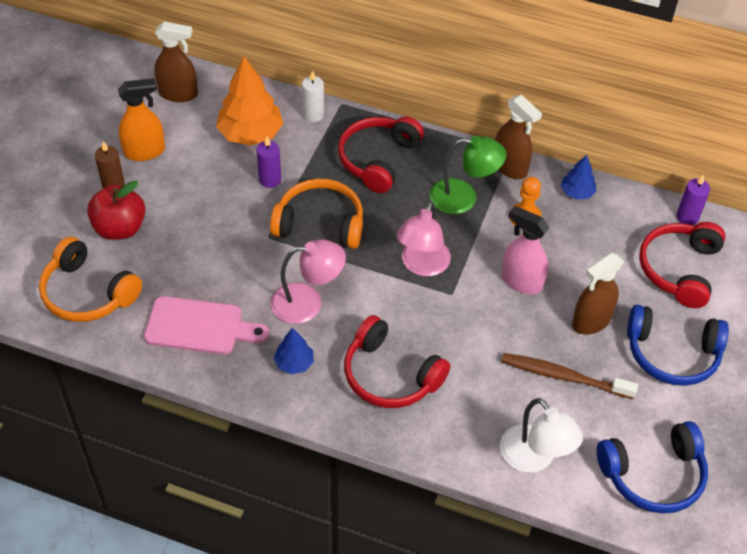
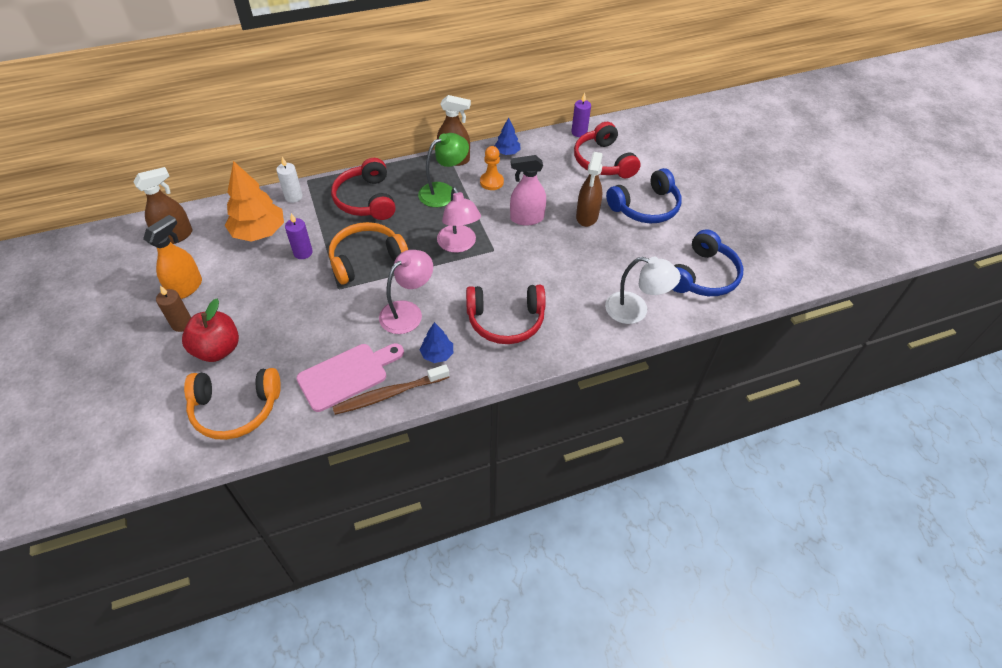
camera: 40 degrees left, 0 degrees up
brown toothbrush [501,353,638,399] -> brown toothbrush moved to [332,364,449,415]

